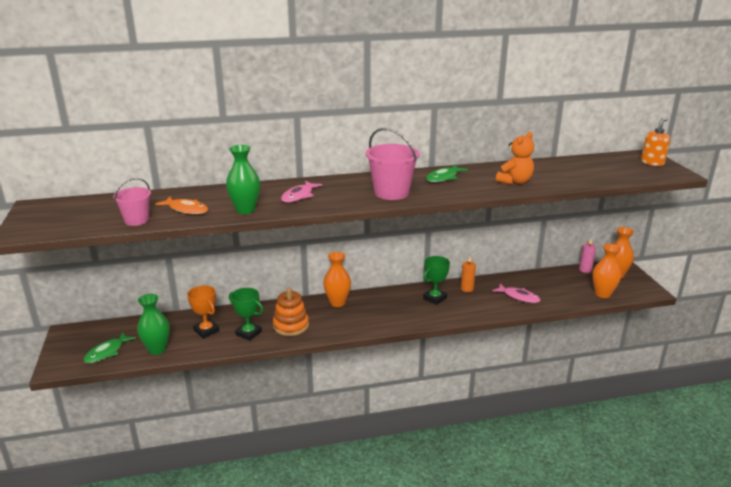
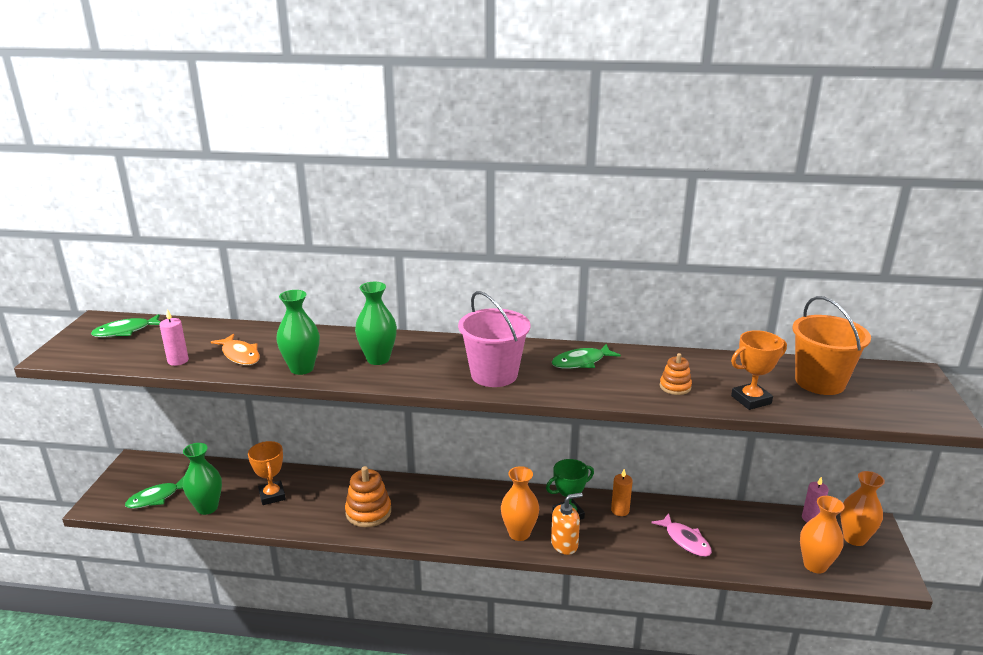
camera: 20 degrees right, 0 degrees up
pink bucket [113,178,151,226] -> pink candle [159,309,189,366]
green trophy [229,288,264,341] -> none
pink fish [281,181,322,203] -> green vase [355,282,397,365]
orange vase [323,252,351,307] -> orange vase moved to [501,466,539,541]
orange teddy bear [496,131,534,185] -> orange stacking toy [660,353,692,395]
orange soap dispenser [641,118,670,166] -> orange soap dispenser moved to [551,493,583,555]
none -> green fish [91,314,161,337]
none -> orange trophy [731,330,787,410]
none -> orange bucket [792,296,871,395]

